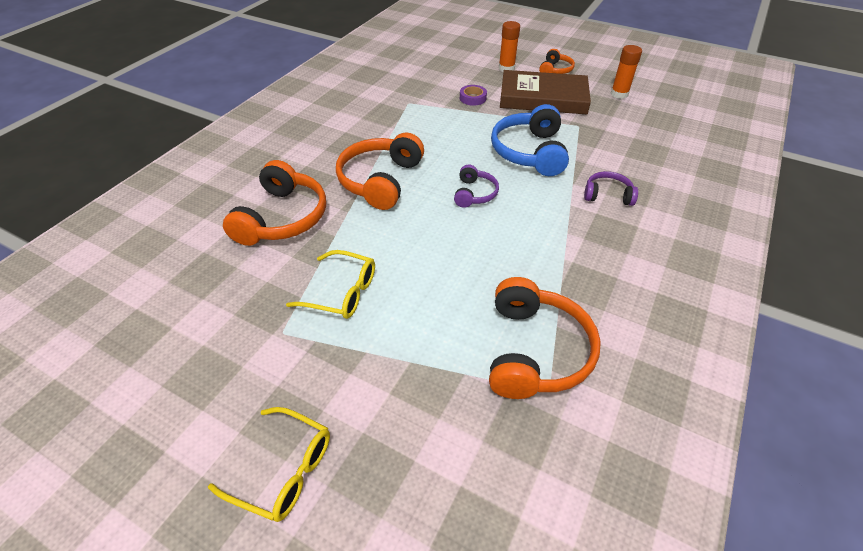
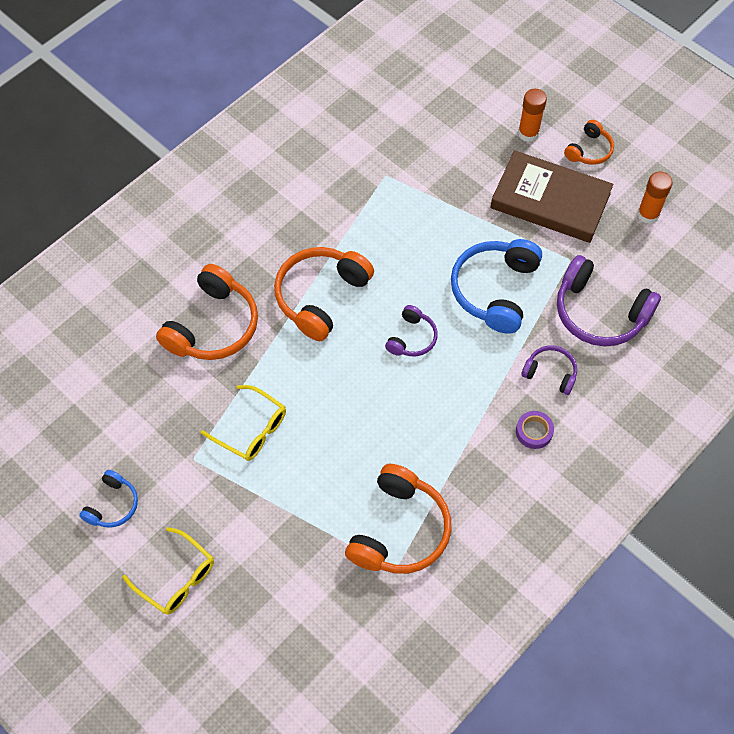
camera: 15 degrees right, 15 degrees up
purple tape [460,85,487,106] -> purple tape moved to [516,411,554,449]
none -> blue headphones [79,470,138,528]
none -> purple headphones [557,255,661,346]

